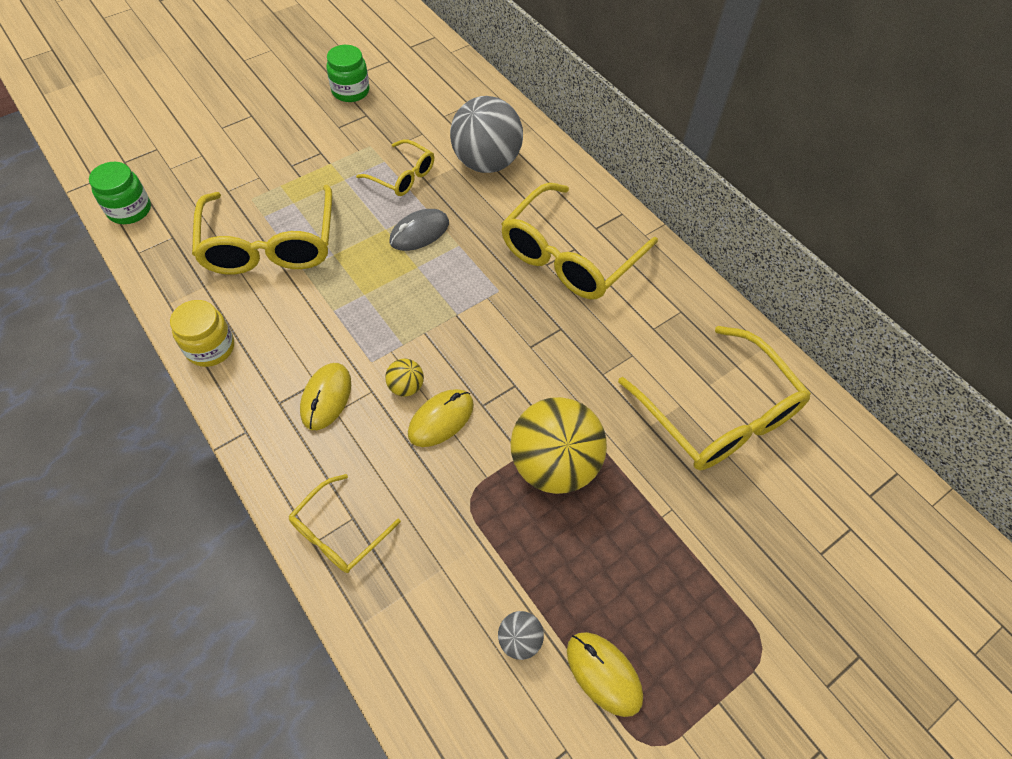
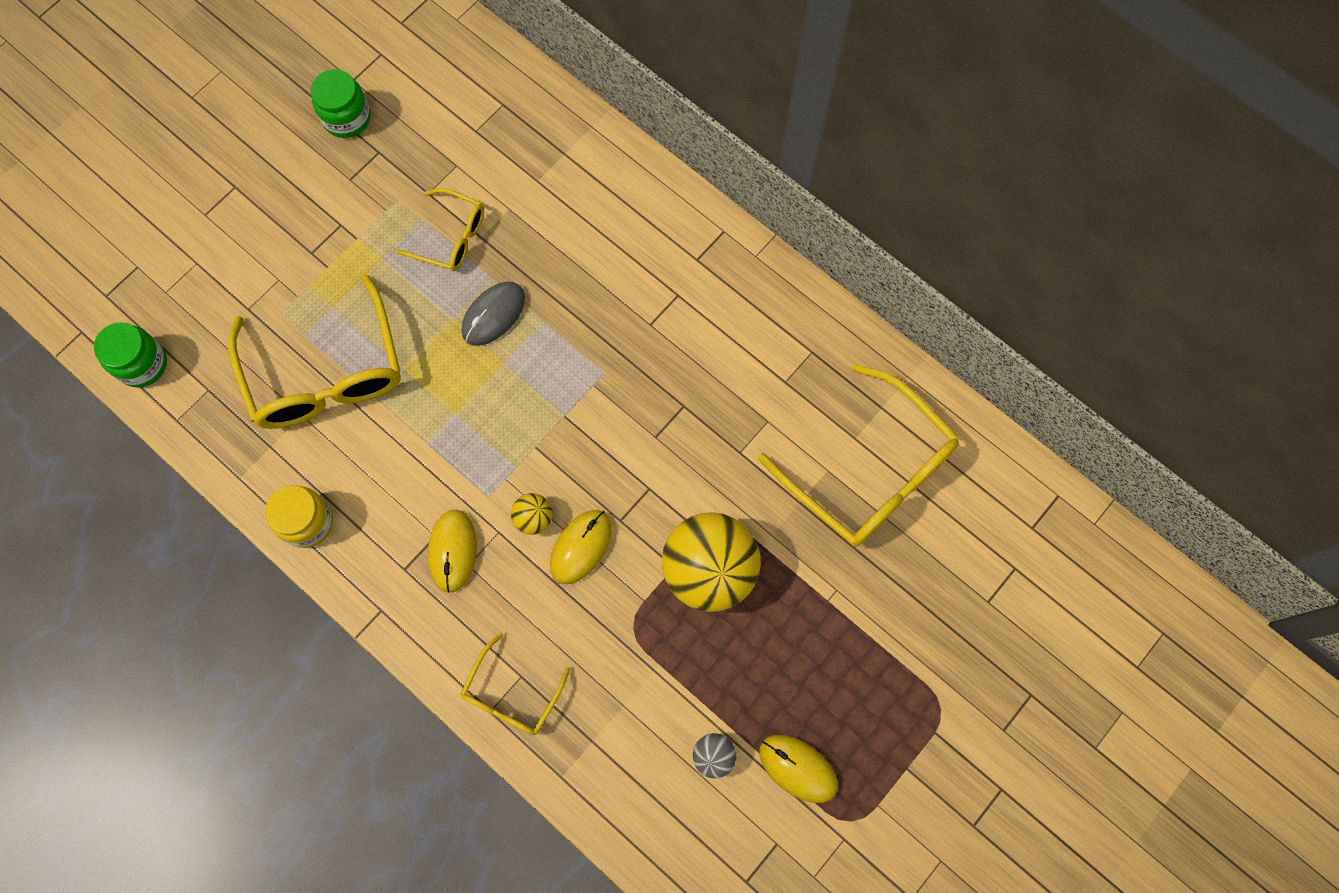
camera: 10 degrees left, 15 degrees up
grey ball [450,96,523,173] -> none
yellow glasses [501,183,658,299] -> none

